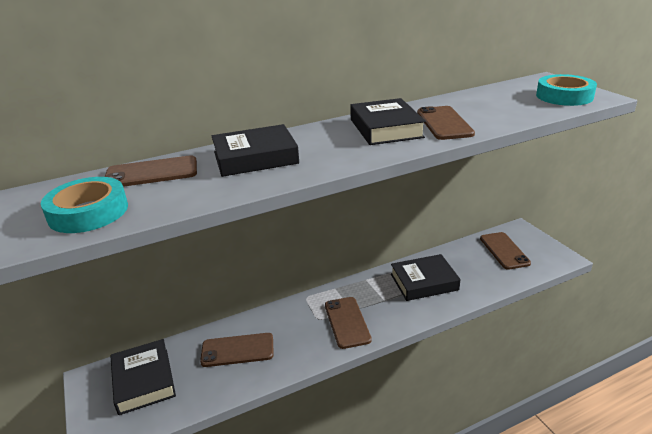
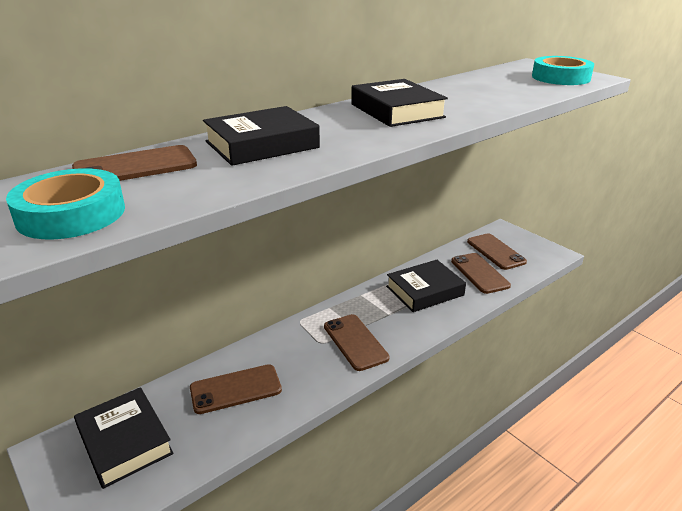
camera: 15 degrees left, 0 degrees up
brown phone [417,106,475,140] -> brown phone moved to [451,253,511,294]

